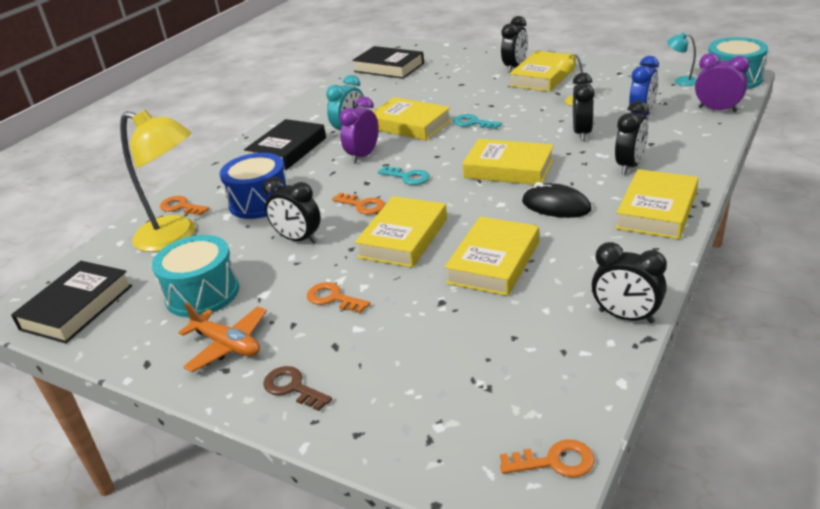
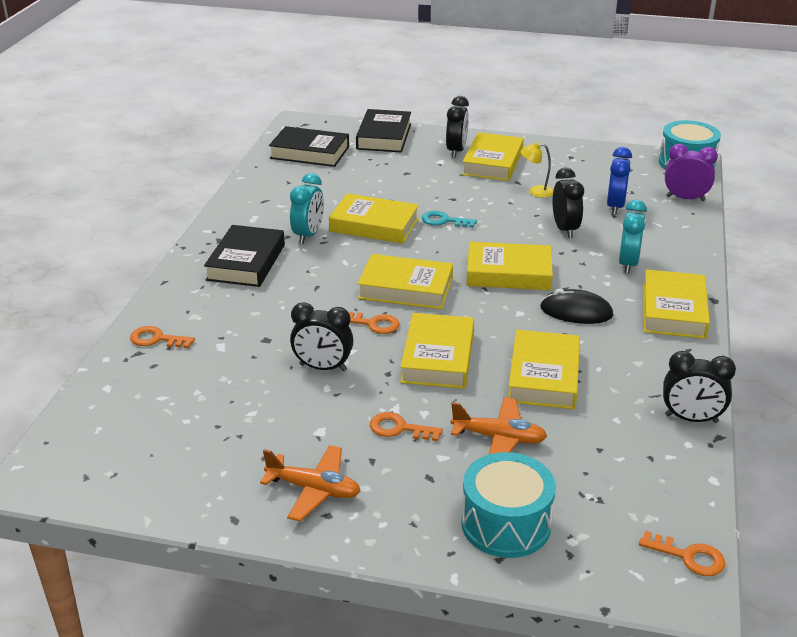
camera: 20 degrees left, 0 degrees up
black book [11,261,132,343] -> black book moved to [356,109,411,152]
yellow lamp [120,110,195,252] -> none
turquoise drum [152,235,239,317] -> turquoise drum moved to [461,452,556,558]
blue drum [220,153,288,219] -> none
brown key [263,366,332,411] -> none
purple clock [339,97,379,164] -> none
turquoise key [378,166,430,185] -> yellow book [358,254,453,309]
orange key [500,439,595,478] -> orange key turned 45 degrees clockwise [639,531,725,576]
black clock [615,101,649,174] -> turquoise clock [619,200,647,274]
turquoise lamp [667,33,697,86] -> none
none -> orange plane [451,397,547,454]

